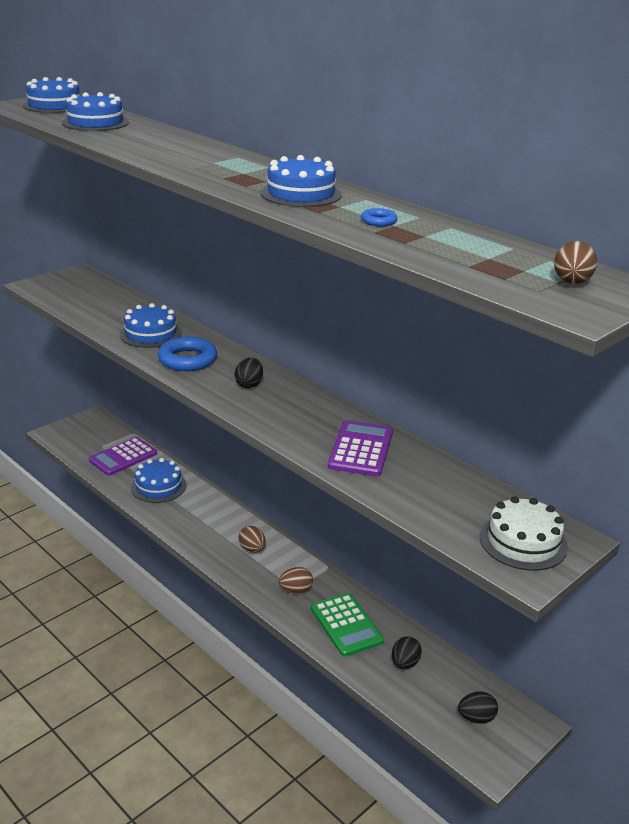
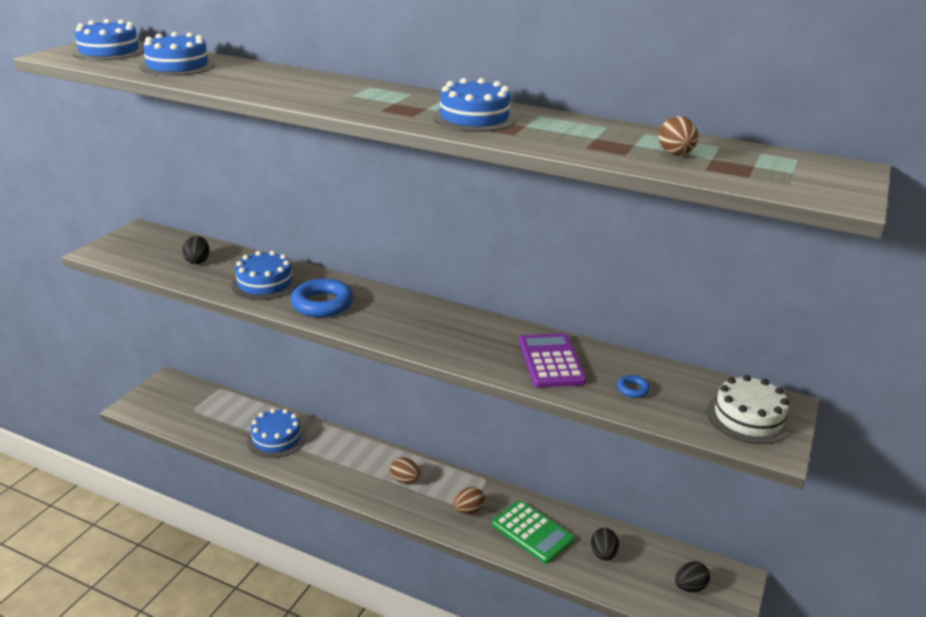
camera: 20 degrees left, 0 degrees up
purple calculator [89,437,157,476] -> none
black egg [235,358,263,388] -> black egg moved to [182,236,210,264]
blue ring [361,208,398,226] -> blue ring moved to [617,375,650,398]
brown egg [554,241,597,284] -> brown egg moved to [659,116,699,155]

